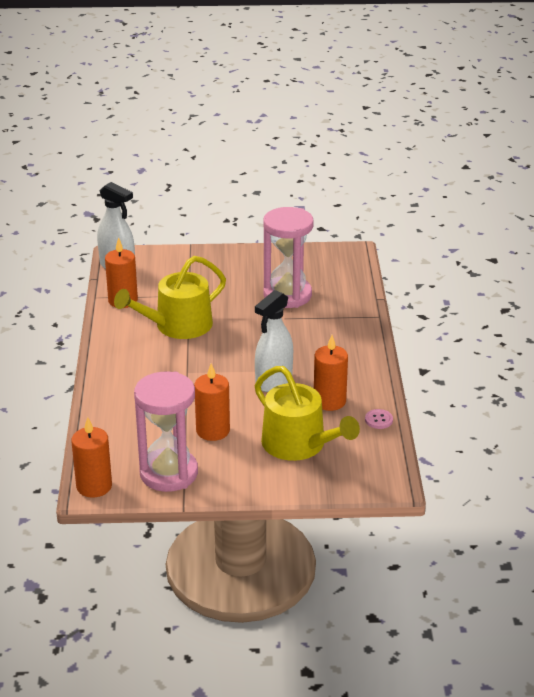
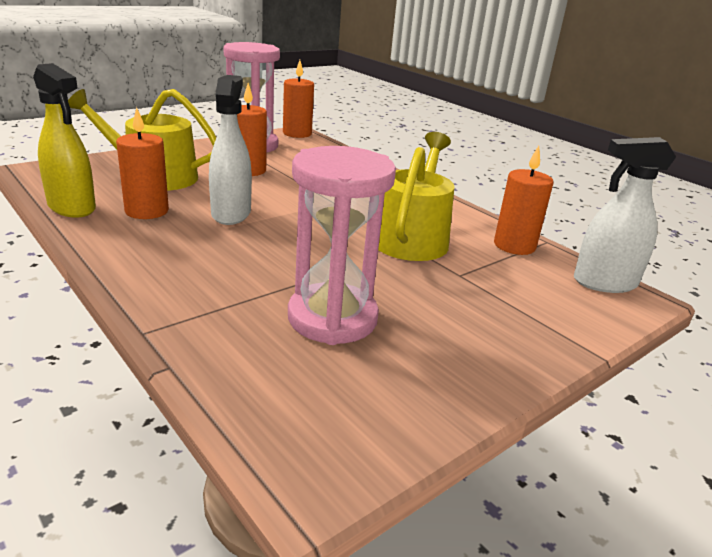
camera: 140 degrees right, 5 degrees down
pink button [365,409,393,429] -> yellow spray bottle [33,63,96,218]

